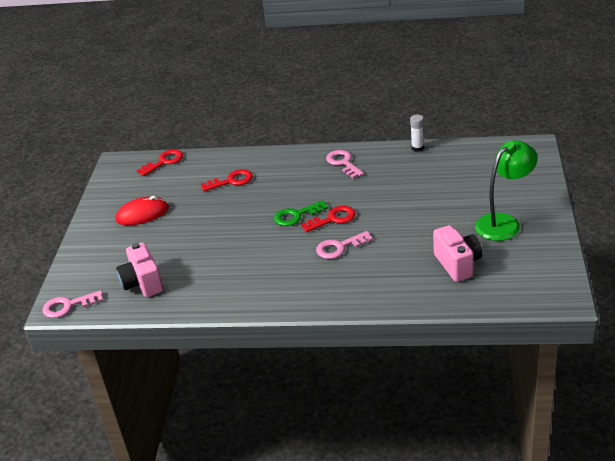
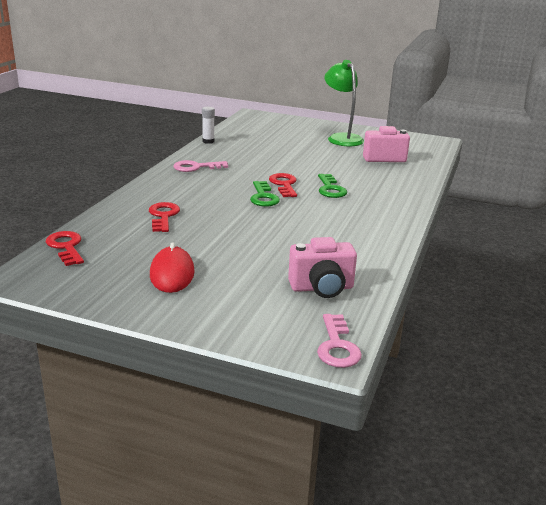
camera: 80 degrees left, 10 degrees down
pink key [316,231,373,259] -> green key [318,174,347,198]

